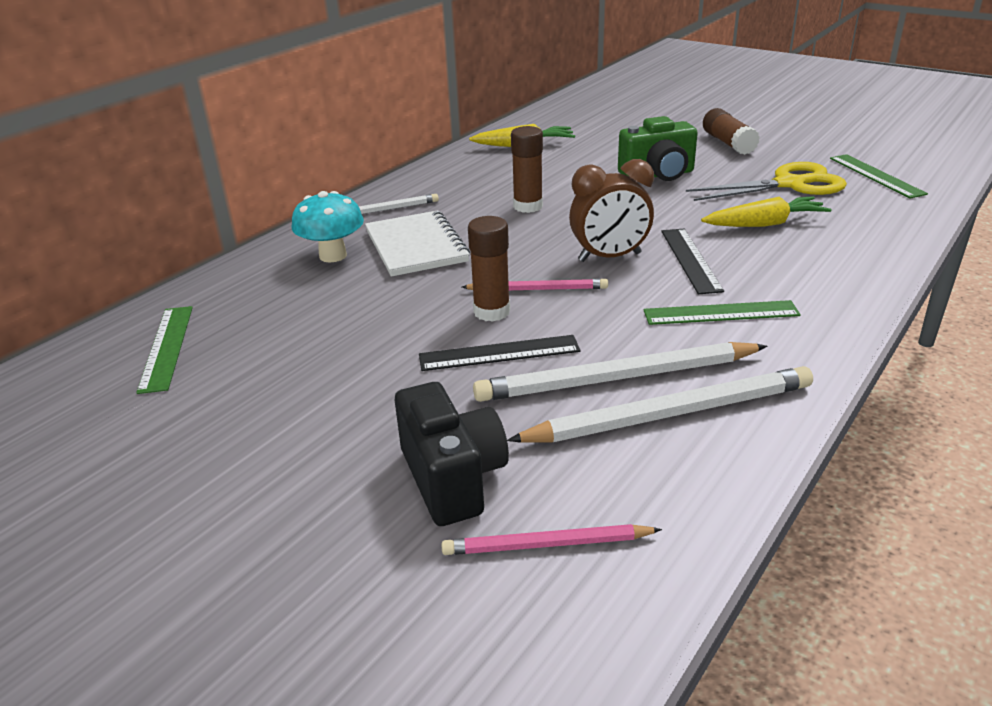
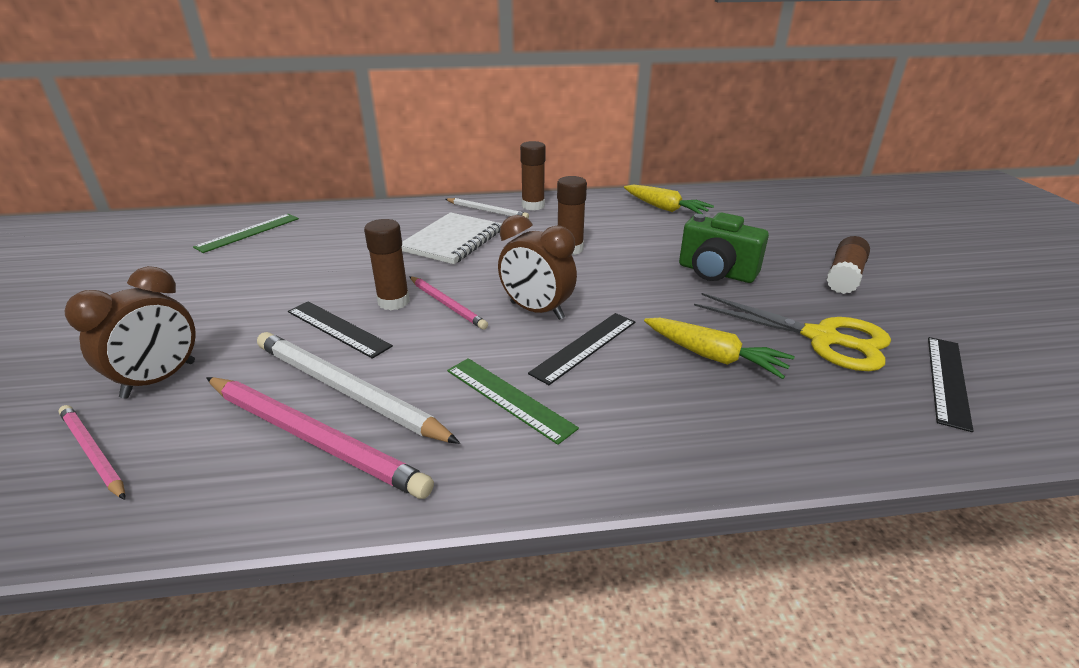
camera: 45 degrees right, 0 degrees up
turquoise mushroom [291,191,364,263] -> none
black camera [395,382,509,526] -> brown clock [65,266,196,398]
white pencil [507,366,813,443] -> pink pencil [206,377,434,499]
green ruler [830,154,928,199] -> black ruler [928,337,973,432]
none -> brown glue stick [520,141,545,210]

